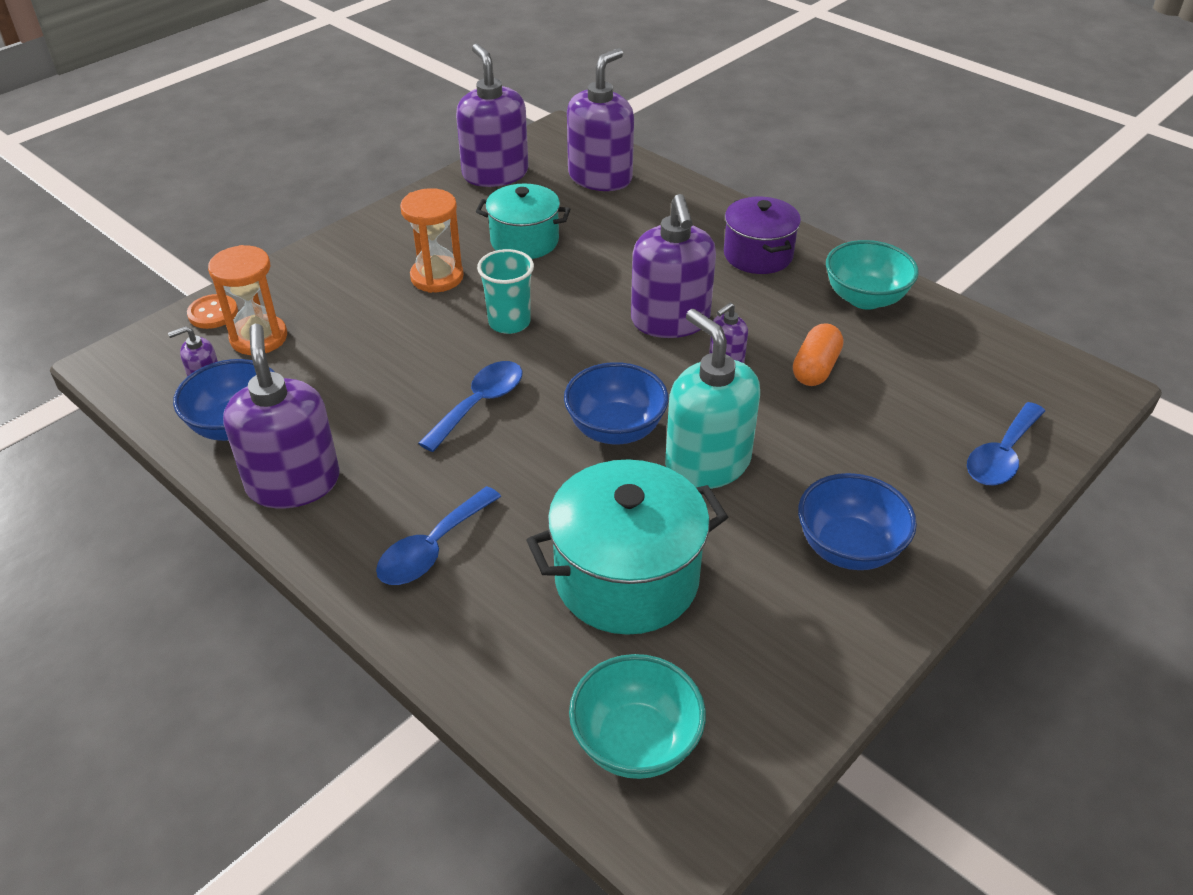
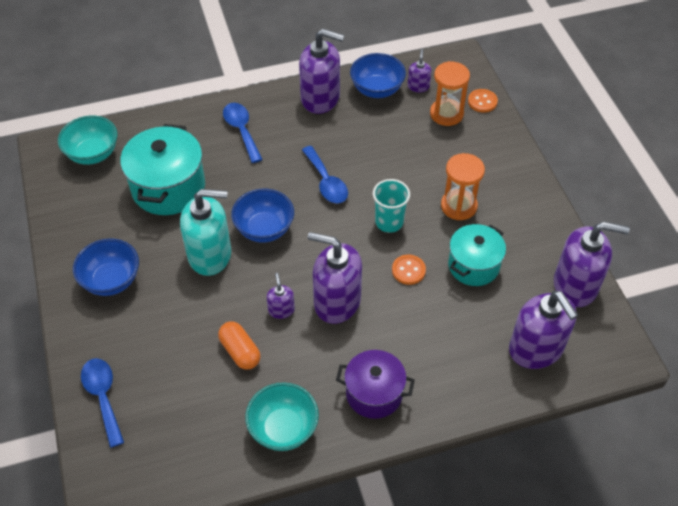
camera: 120 degrees right, 10 degrees up
none -> orange button [392,255,426,285]

